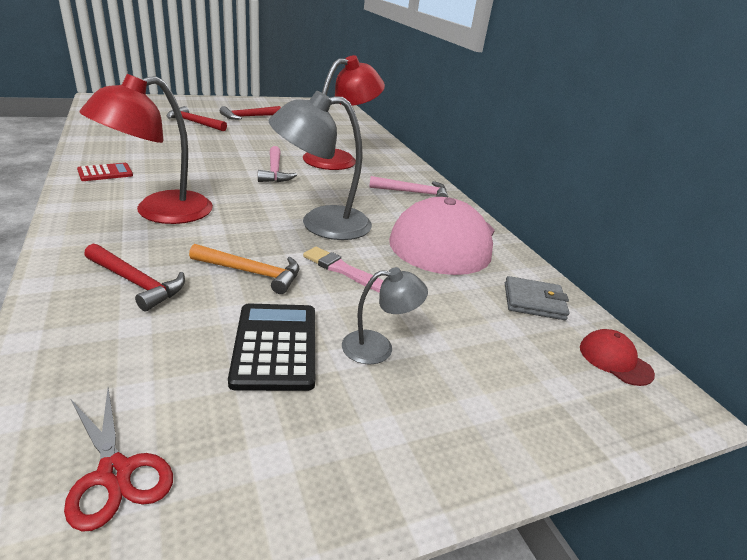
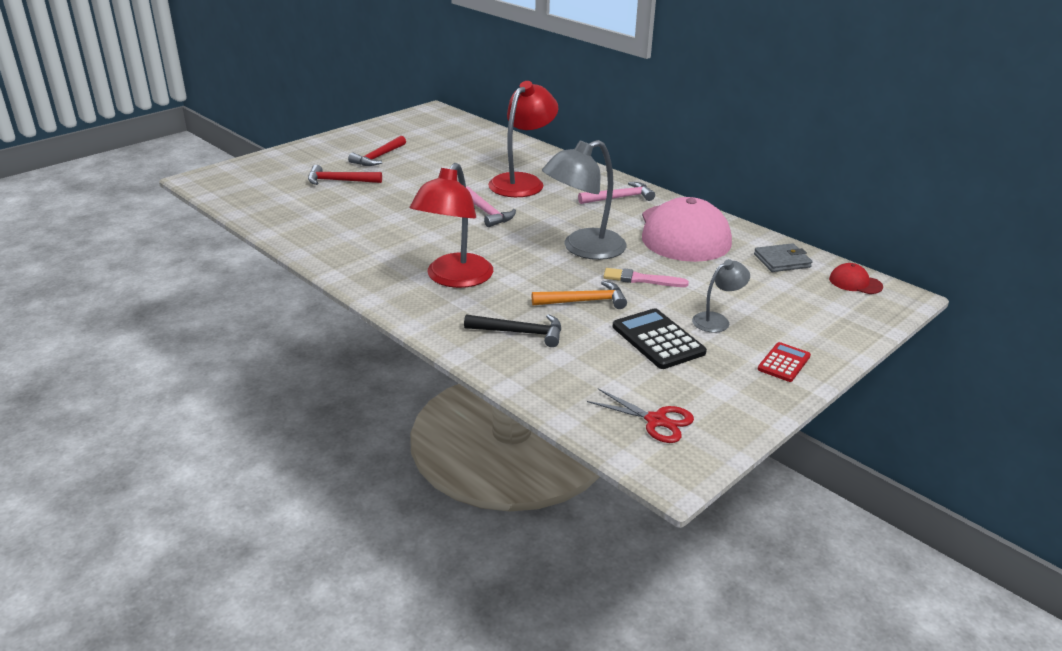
camera: 20 degrees left, 0 degrees up
red calculator [77,163,133,181] -> red calculator moved to [758,342,811,382]
red hammer [84,243,185,311] -> black hammer [464,314,561,347]

